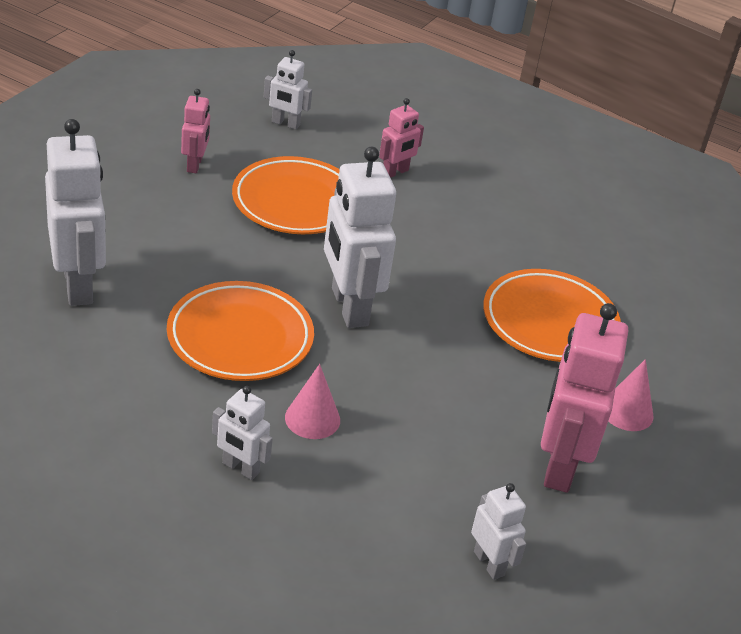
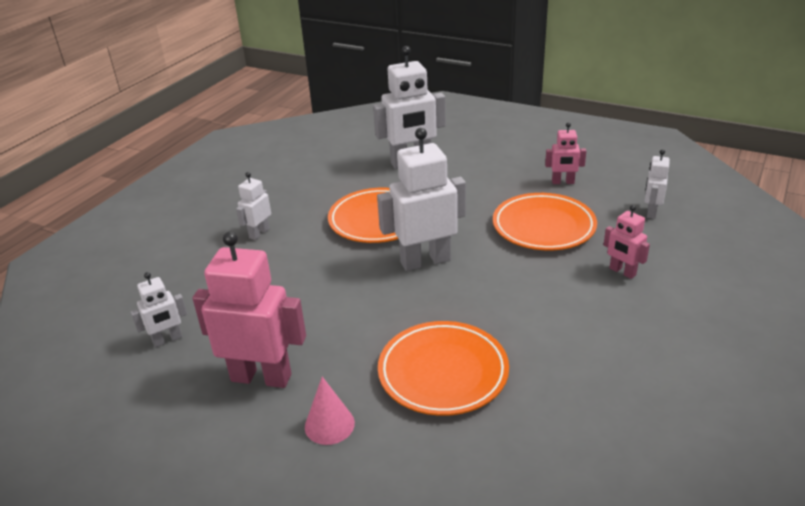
camera: 95 degrees right, 5 degrees down
pink cone [285,364,340,439] -> none

